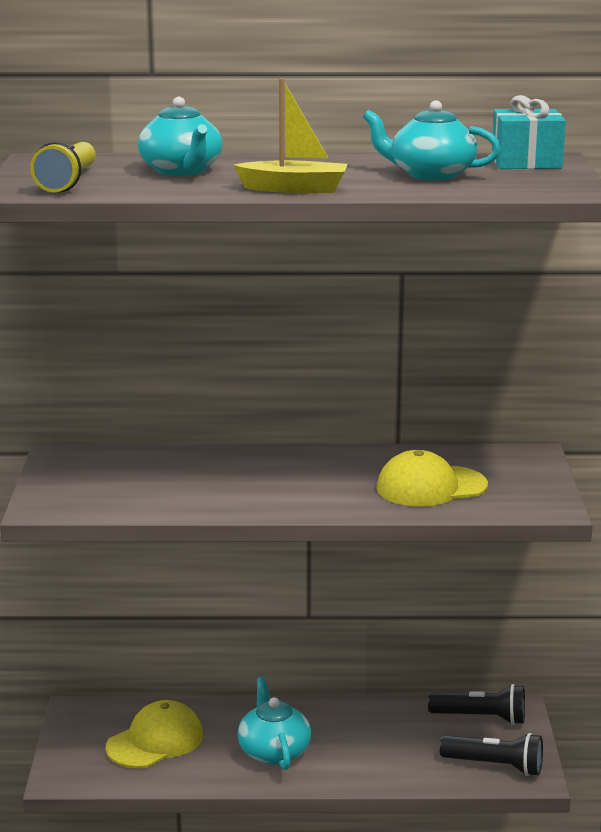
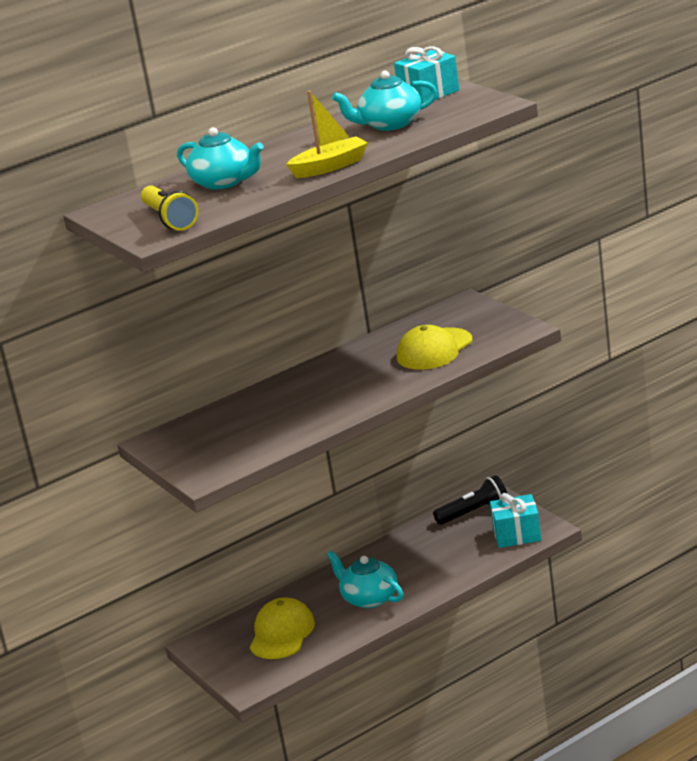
camera: 30 degrees left, 5 degrees up
black flashlight [440,733,543,776] -> turquoise gift [490,493,541,548]

